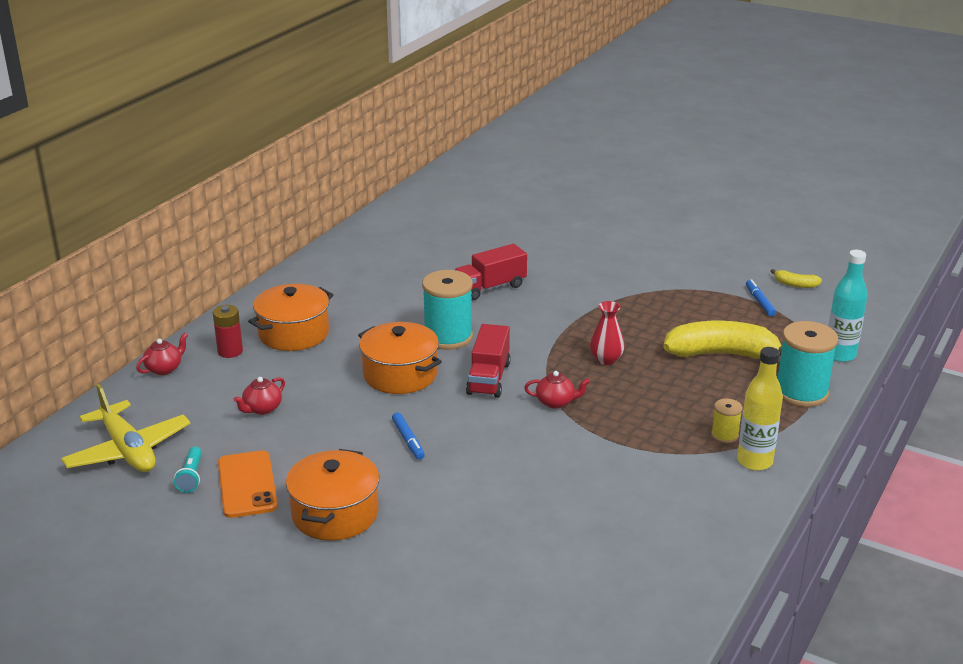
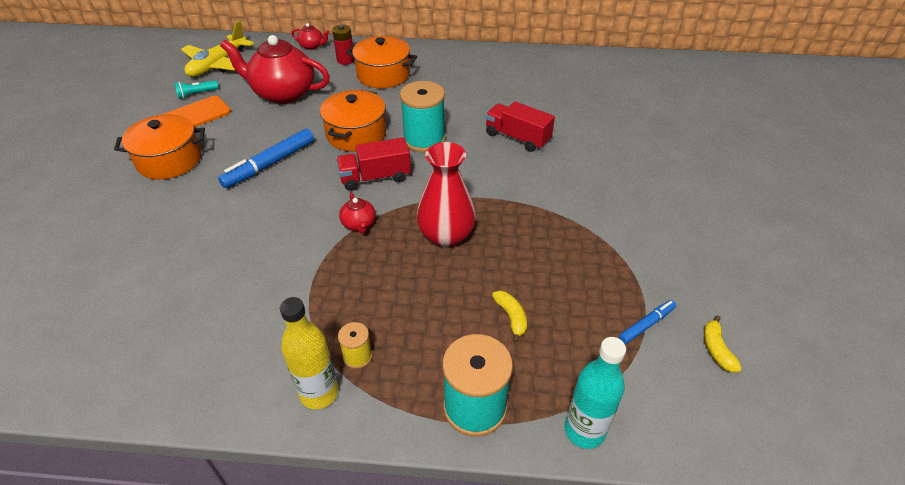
camera: 65 degrees right, 15 degrees up
red teapot [234,377,285,415] -> red teapot [220,35,330,104], size x2.31
blue marker [392,412,425,460] -> blue marker [218,129,314,188], size x1.81
red vase [590,301,625,365] -> red vase [417,142,476,248], size x1.69
yellow banana [663,321,782,359] -> yellow banana [492,290,527,343], size x0.44

